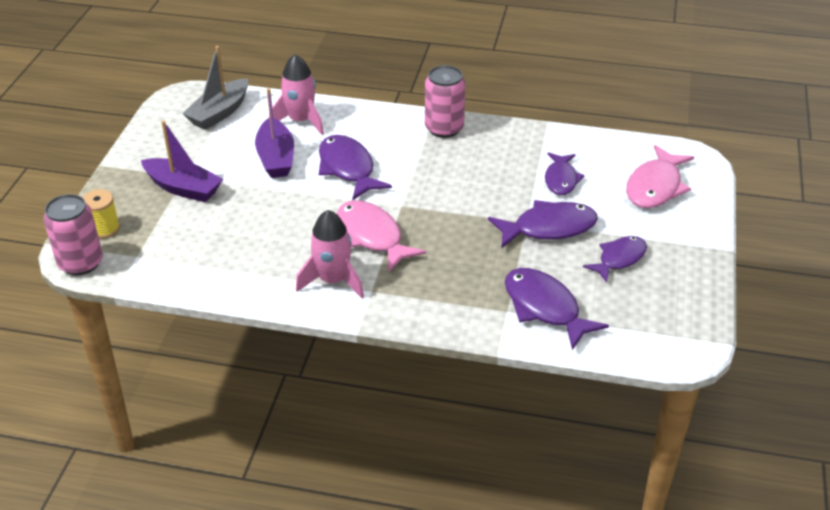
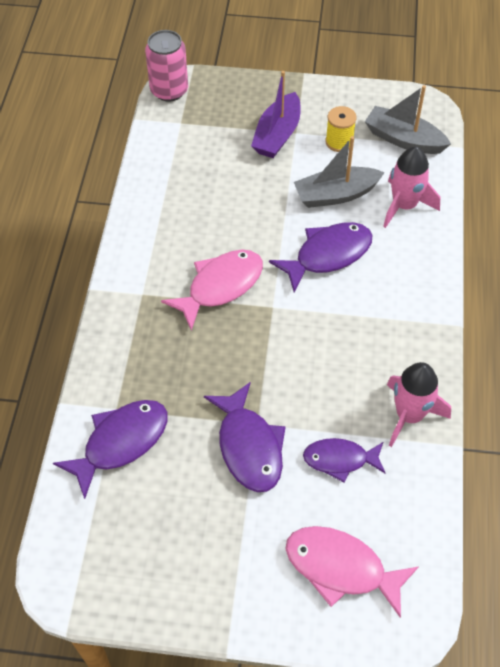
camera: 85 degrees right, 15 degrees up
yellow spool [82,189,120,239] -> yellow spool moved to [326,106,357,152]
purple boat [255,88,294,178] -> grey boat [294,136,385,208]
pink rocket [296,210,364,298] -> pink rocket moved to [387,362,451,447]
pink can [425,65,466,138] -> none
purple fish [583,236,647,282] -> none

